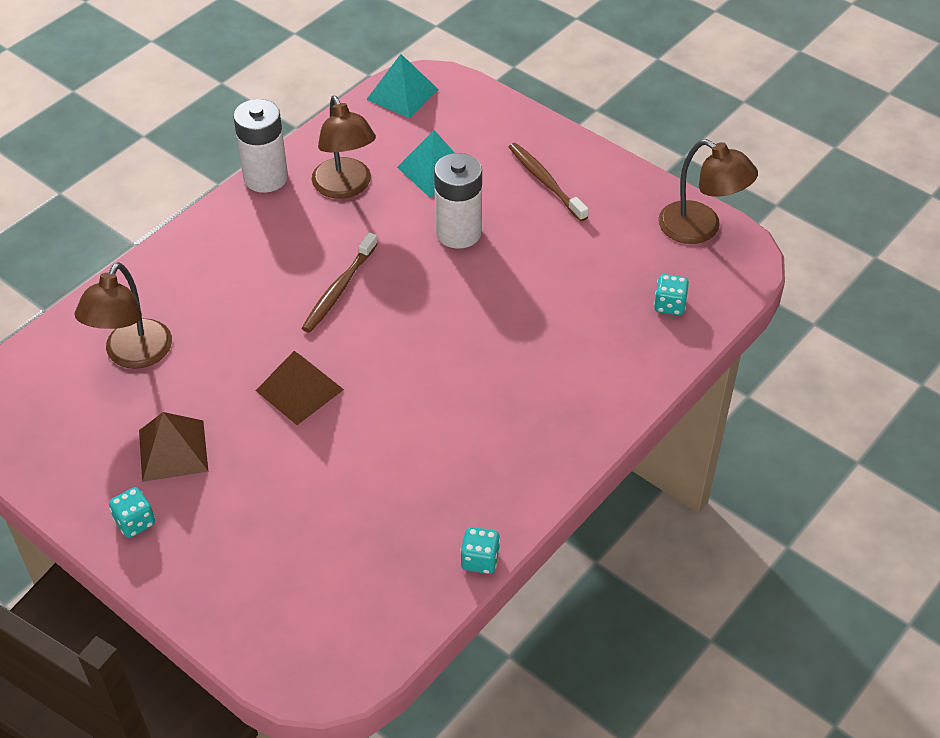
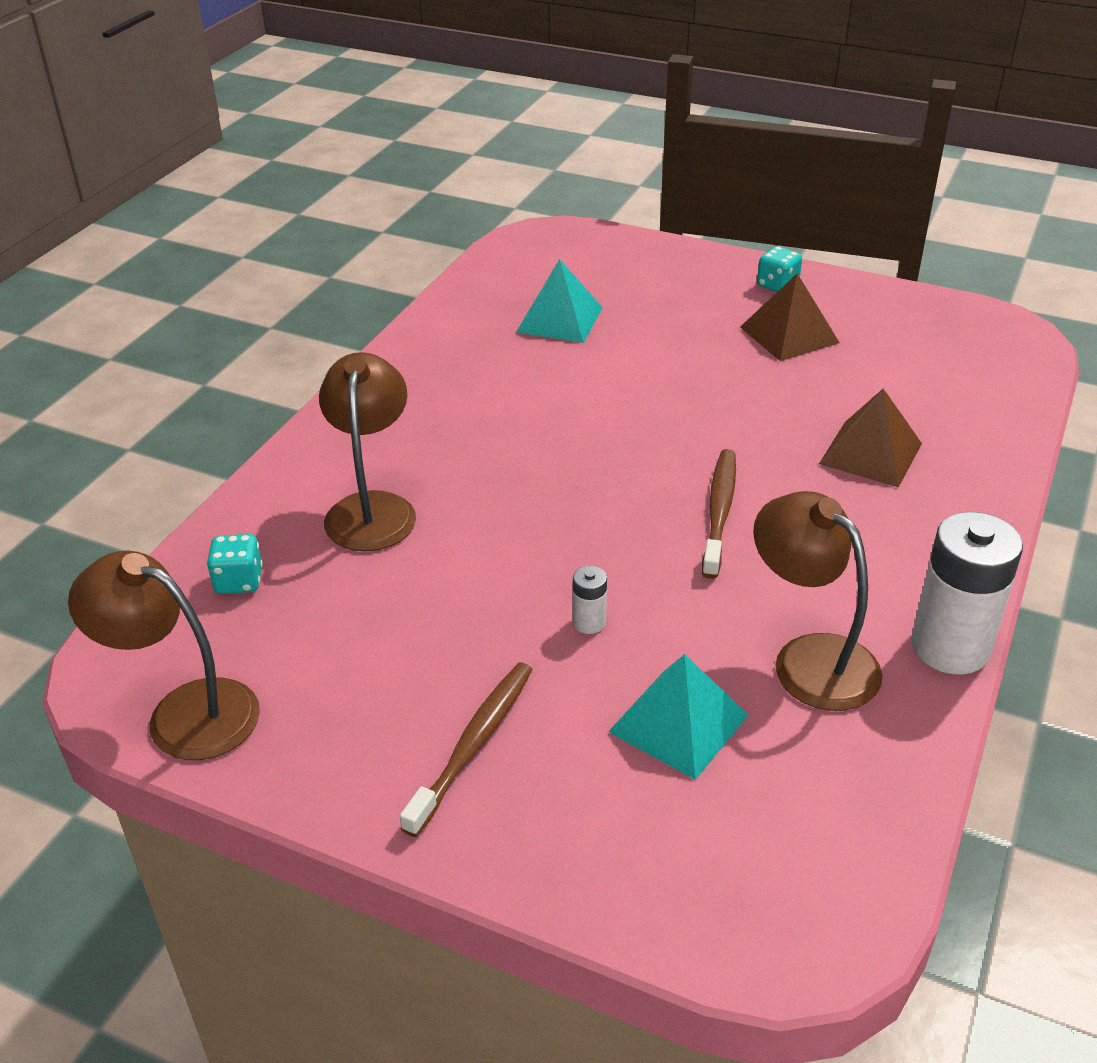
camera: 165 degrees right, 10 degrees down
brown lamp [75,262,172,369] -> brown lamp moved to [319,352,416,551]
brown pyramid [256,351,344,425] -> brown pyramid moved to [819,388,922,488]
turquoise pyramid [366,54,439,118] -> turquoise pyramid moved to [516,259,603,343]
white battery [434,153,482,249] -> white battery [573,566,607,634], size x0.44
turquoise dice [460,527,500,574] -> none
brown toothbrush [509,143,588,222] -> brown toothbrush turned 105 degrees counterclockwise [400,663,533,837]

